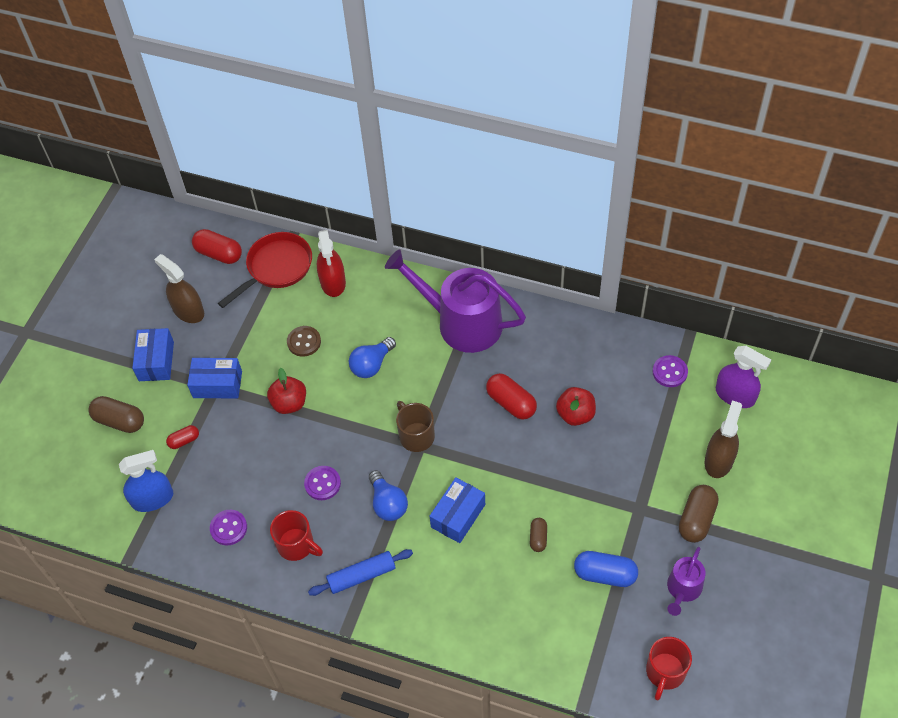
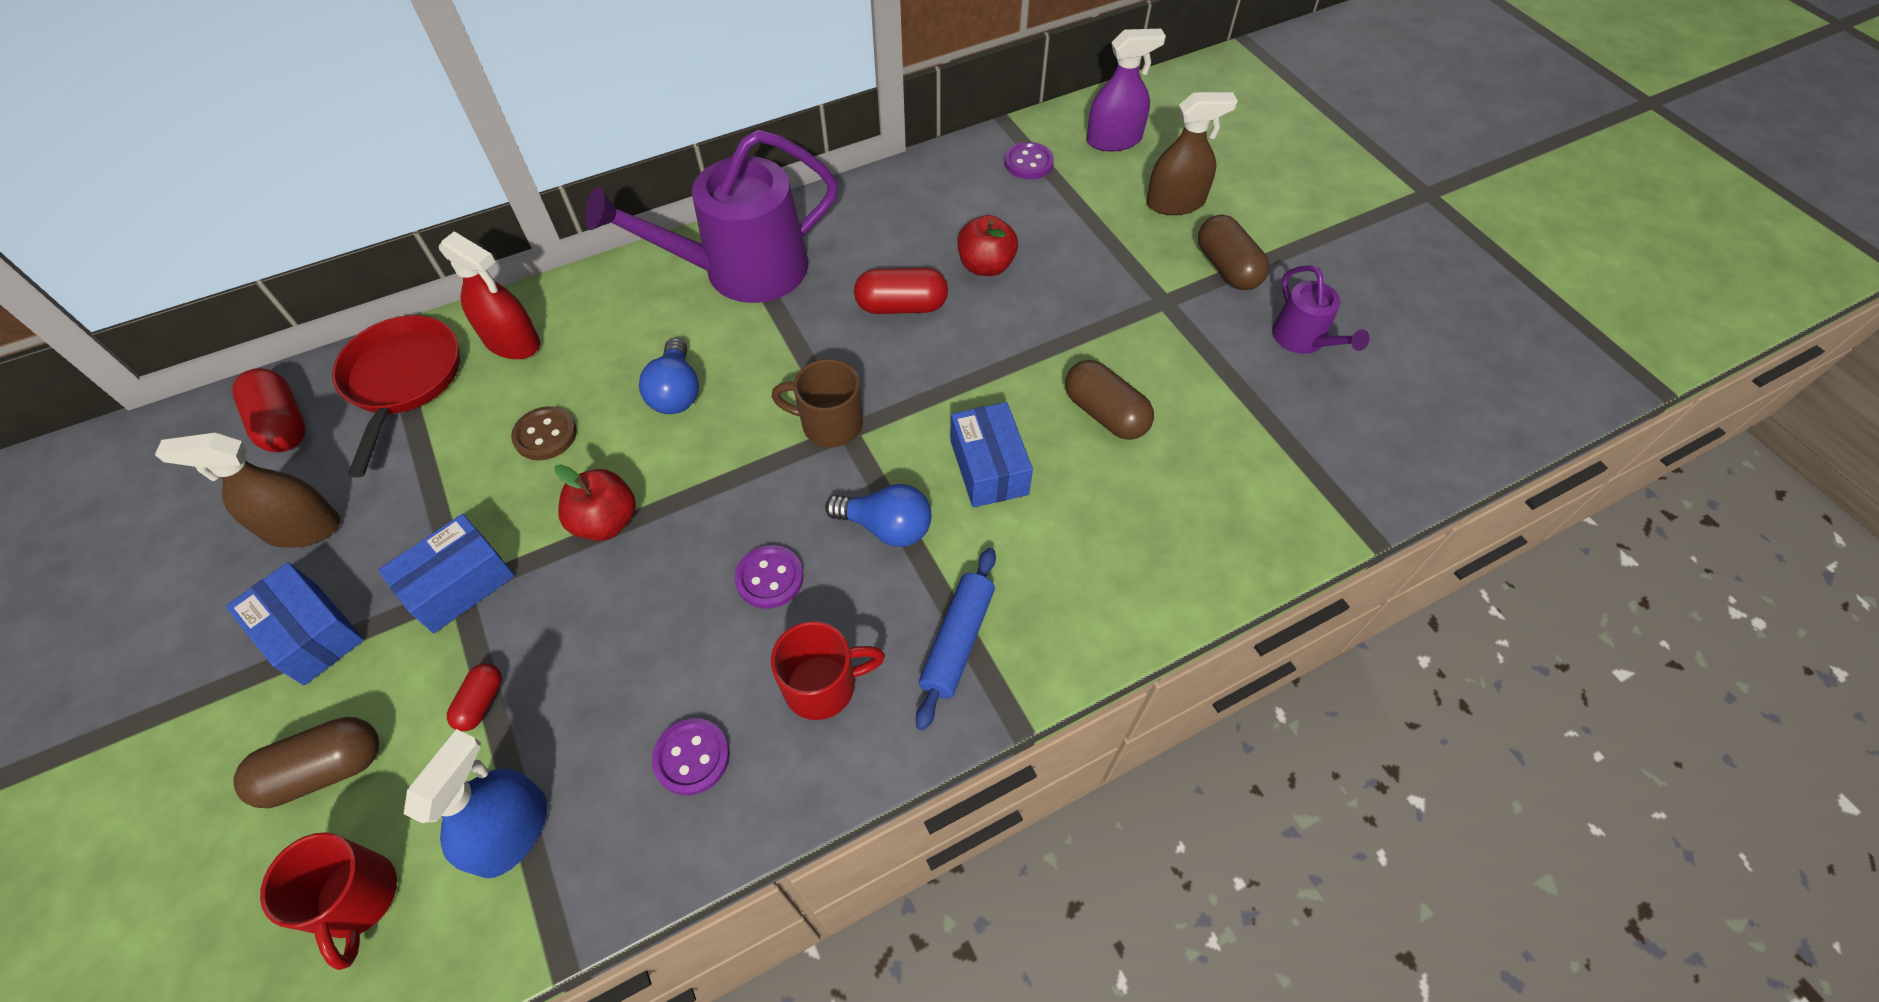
camera: 50 degrees left, 0 degrees up
red capsule [192,229,242,264] -> red capsule turned 75 degrees clockwise [232,368,306,452]
brown capsule [530,518,547,552] -> brown capsule [1065,360,1154,440], size x1.75
blue capsule [574,551,638,587] -> none
red mug [646,637,692,701] -> red mug moved to [260,832,397,970]
brown spray bottle [705,400,742,478] -> brown spray bottle turned 105 degrees clockwise [1146,92,1238,215]

